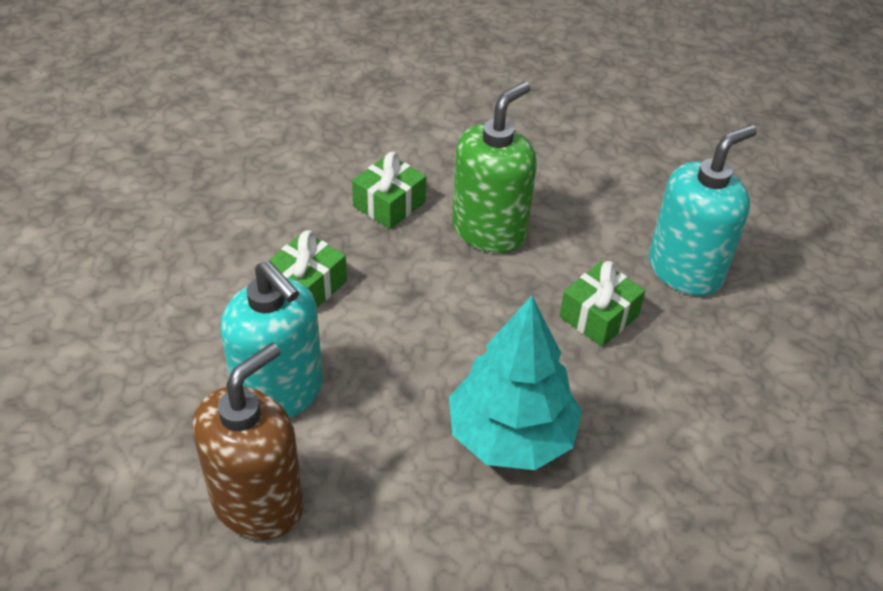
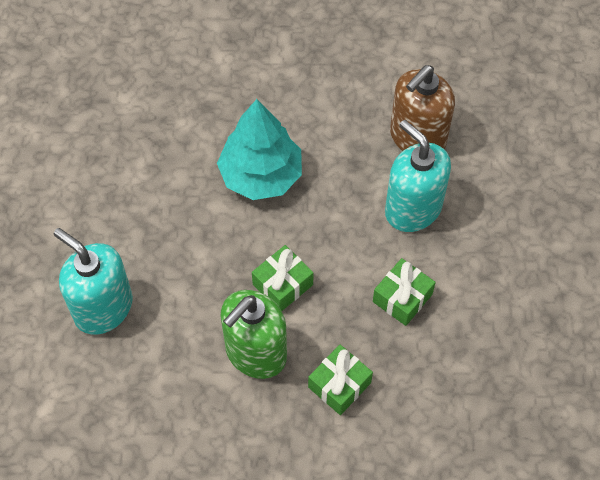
camera: 175 degrees left, 15 degrees up
green gift [559,261,645,347] -> green gift moved to [252,245,314,311]
turquoise soap dispenser [649,125,757,296] -> turquoise soap dispenser turned 75 degrees clockwise [54,228,133,334]

